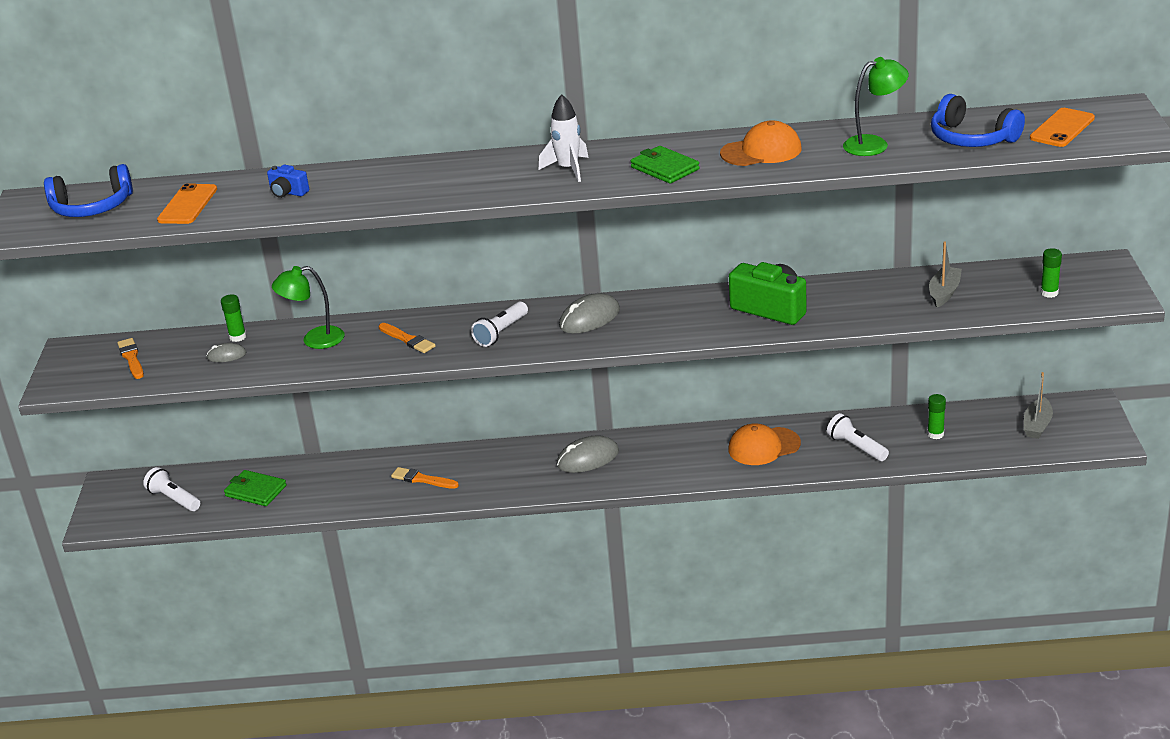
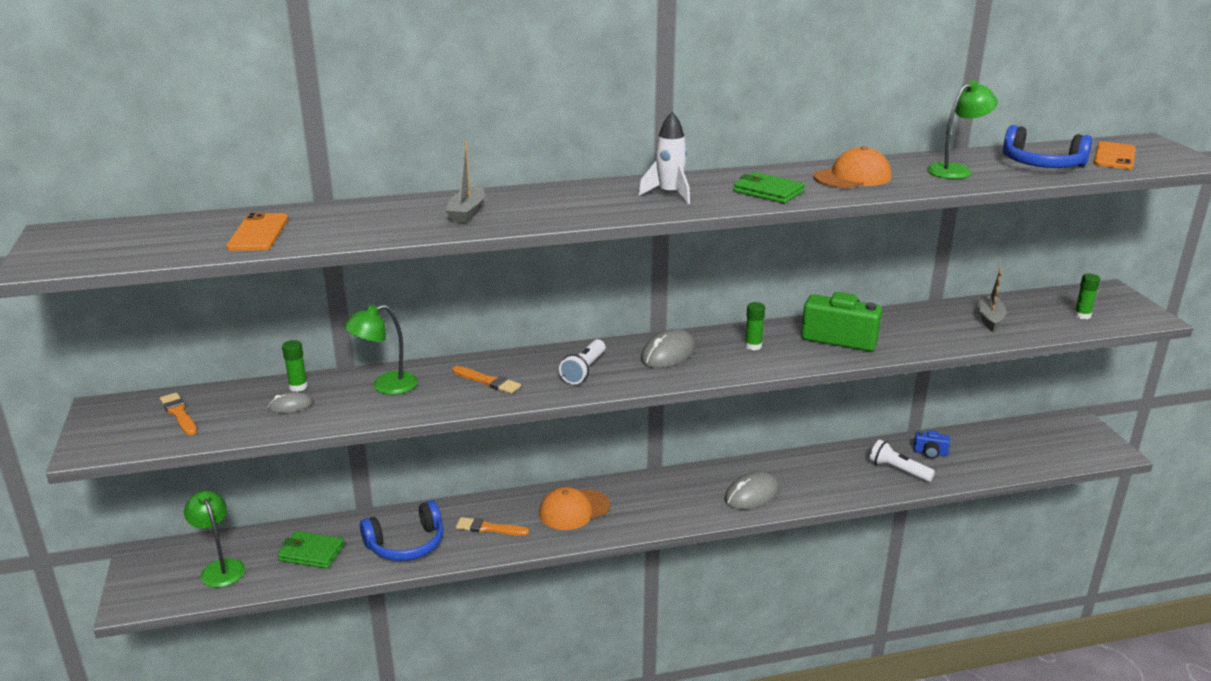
camera: 15 degrees left, 5 degrees down
blue headphones [44,164,133,217] -> blue headphones moved to [360,500,444,561]
white flashlight [143,467,200,511] -> green lamp [184,491,245,588]
blue camera [267,165,309,198] -> blue camera moved to [914,430,950,459]
grey mouse [557,435,619,473] -> grey mouse moved to [724,472,779,510]
orange cap [728,423,801,465] -> orange cap moved to [539,487,610,530]
green glue stick [927,394,946,439] -> green glue stick moved to [745,302,765,350]
grey boat [1024,372,1053,439] -> grey boat moved to [445,141,485,223]

